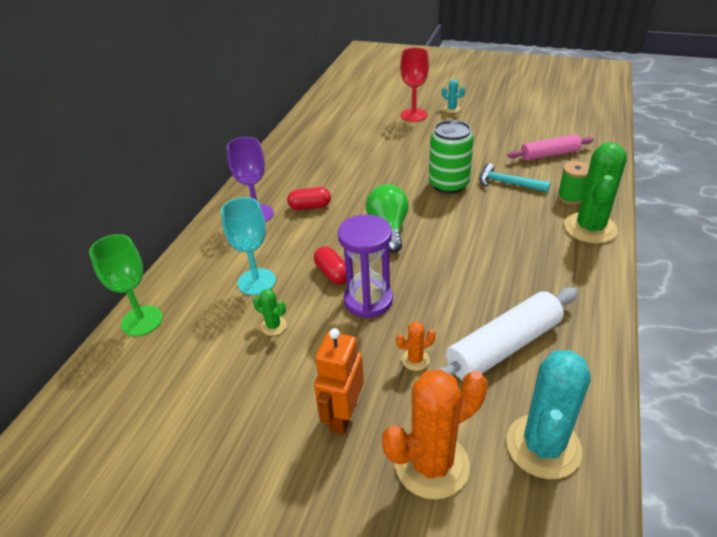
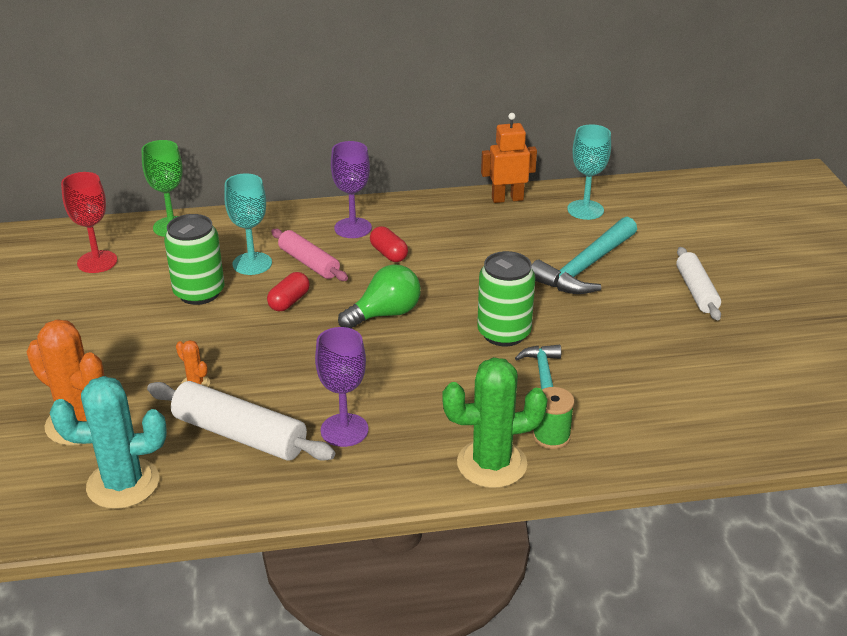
camera: 60 degrees right, 5 degrees down
green cactus [253,289,287,336] -> green can [164,214,225,305]
orange robot [314,328,364,435] -> orange robot moved to [481,113,537,203]
purple hourglass [338,214,393,318] -> none
red goblet [400,48,429,122] -> red goblet moved to [61,172,117,273]
turquoise cactus [442,79,465,113] -> white rolling pin [676,247,721,320]
pink rolling pin [508,134,594,161] -> pink rolling pin moved to [271,229,348,281]
none -> purple goblet [315,327,368,447]
none -> turquoise hammer [531,217,637,294]
none -> turquoise goblet [567,124,611,220]

